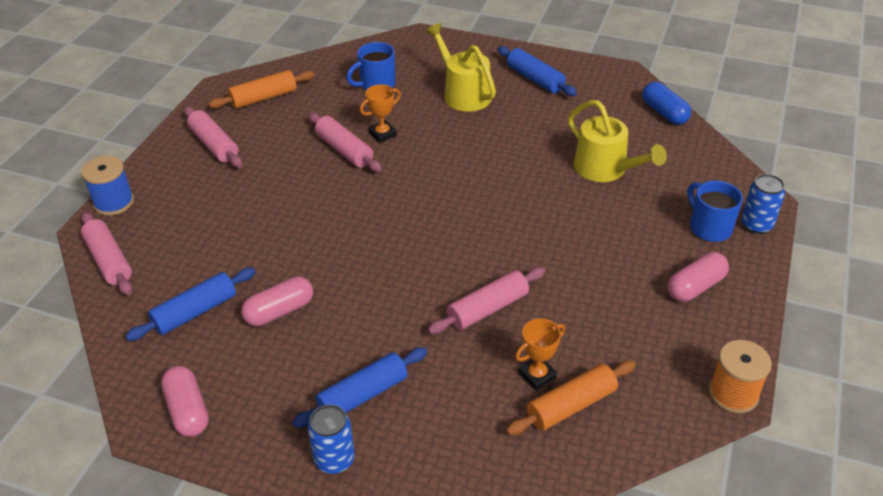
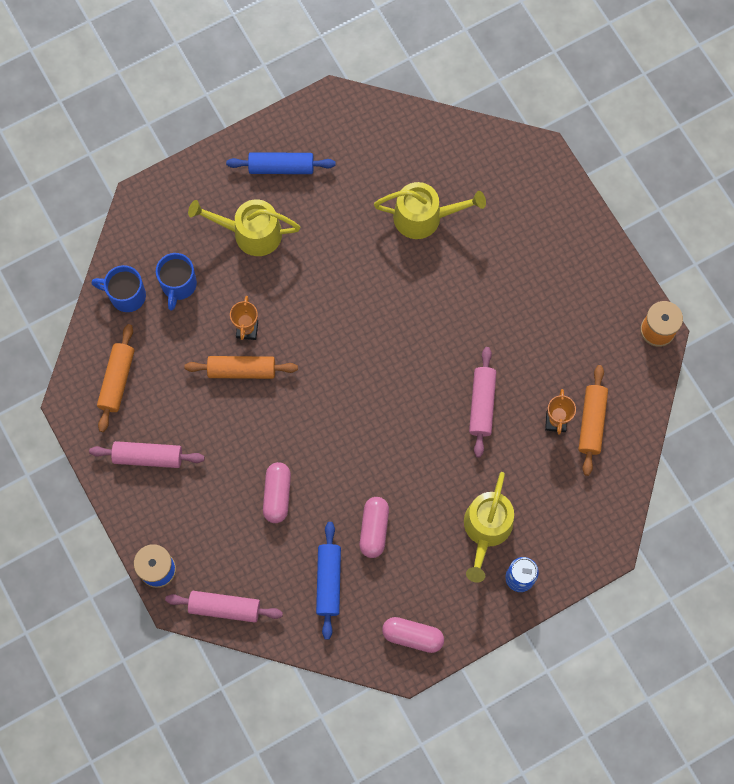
camera: 50 degrees left, 30 degrees up
blue rolling pin [292,347,427,428] -> yellow watering can [464,472,514,583]
pink rolling pin [308,113,382,172] -> orange rolling pin [184,356,298,379]
blue capsule [642,82,691,125] -> none
pink capsule [667,252,729,302] -> pink capsule moved to [263,462,291,523]
blue mug [687,181,743,242] -> blue mug moved to [91,265,146,312]
blue can [741,174,785,234] -> none

